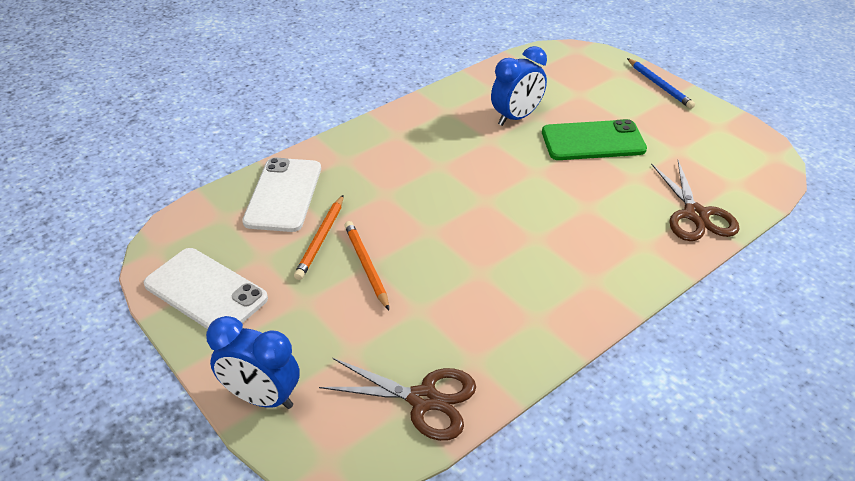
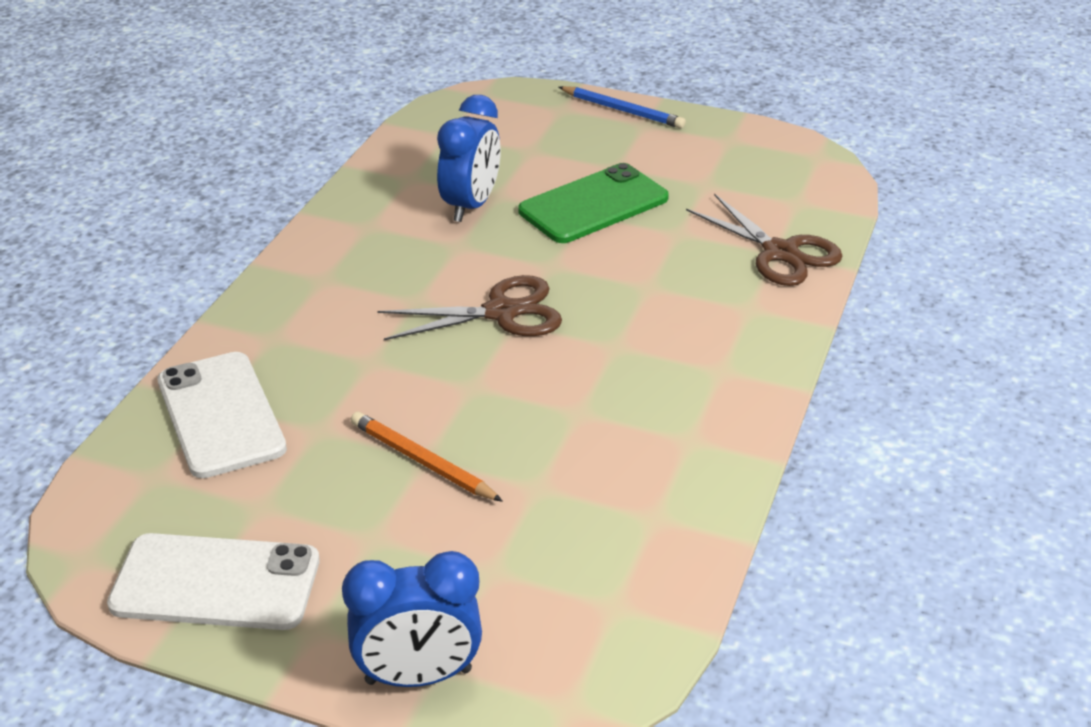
camera: 30 degrees left, 5 degrees down
orange pencil [294,195,344,280] -> none
brown scissors [319,358,476,441] -> brown scissors moved to [377,275,562,340]

